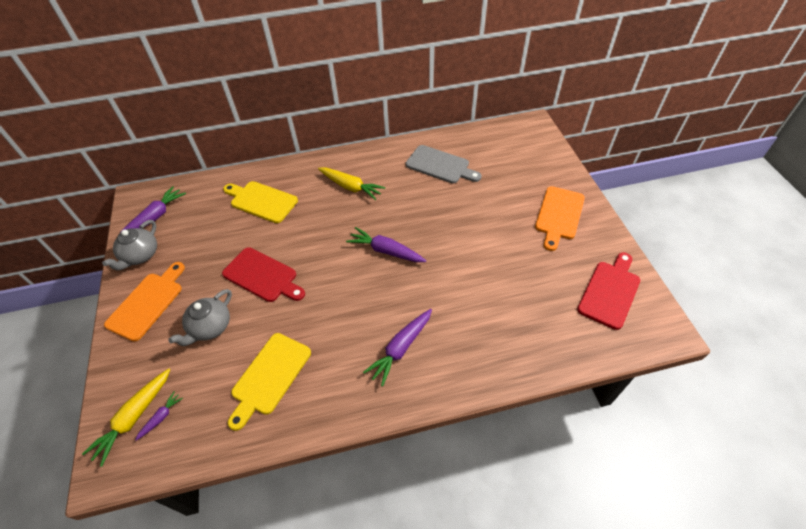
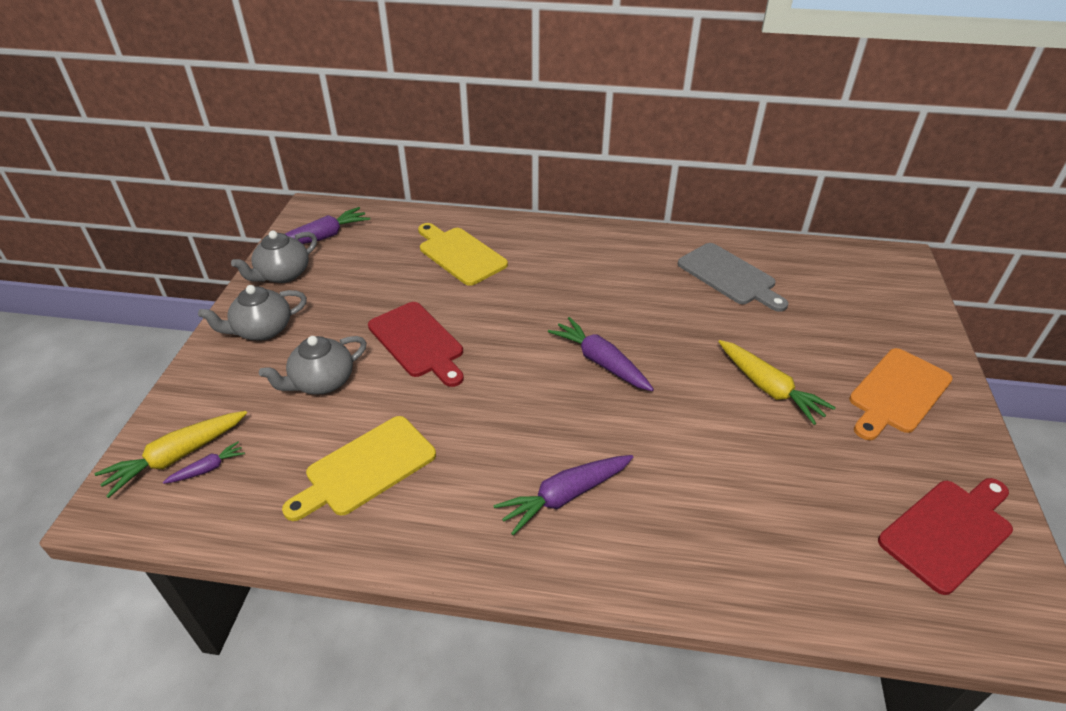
camera: 20 degrees right, 10 degrees down
orange cutting board [104,262,185,341] -> grey teapot [198,285,307,341]
yellow carrot [318,168,385,200] -> yellow carrot moved to [718,340,836,425]

